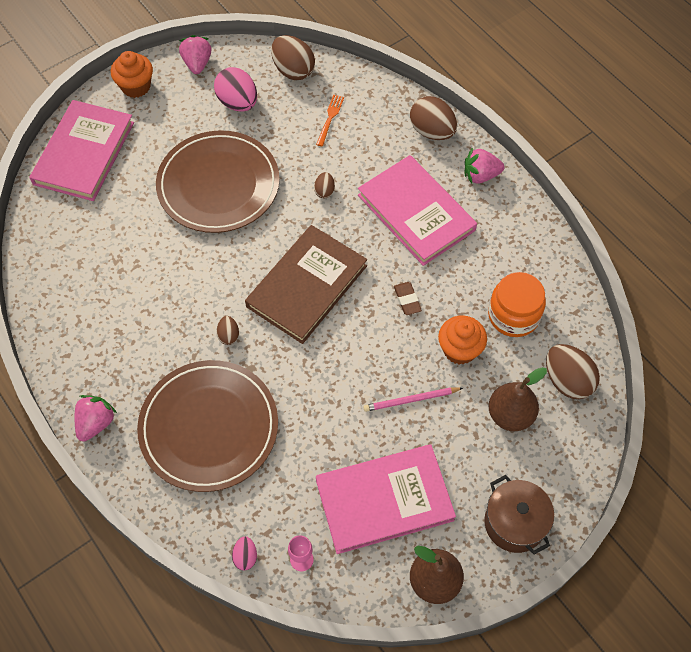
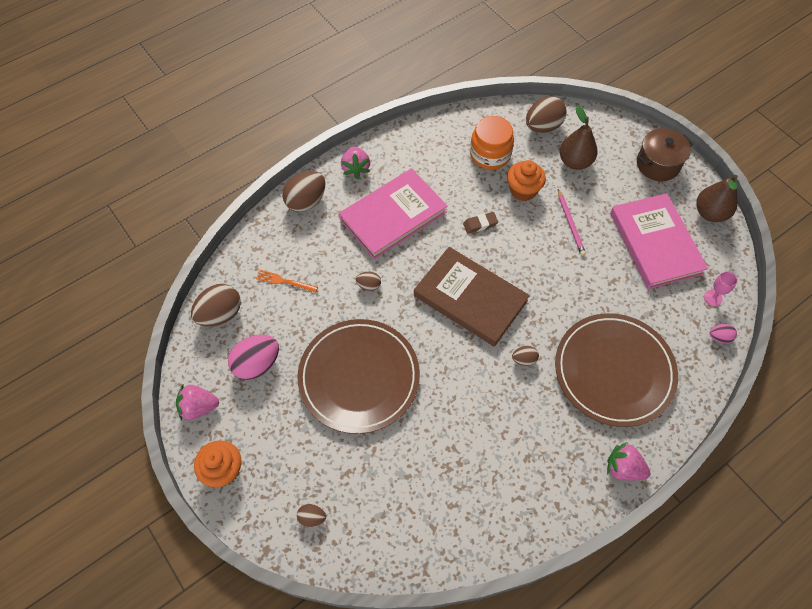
camera: 90 degrees left, 0 degrees up
pink book [29,100,134,201] -> brown egg [297,504,326,527]

